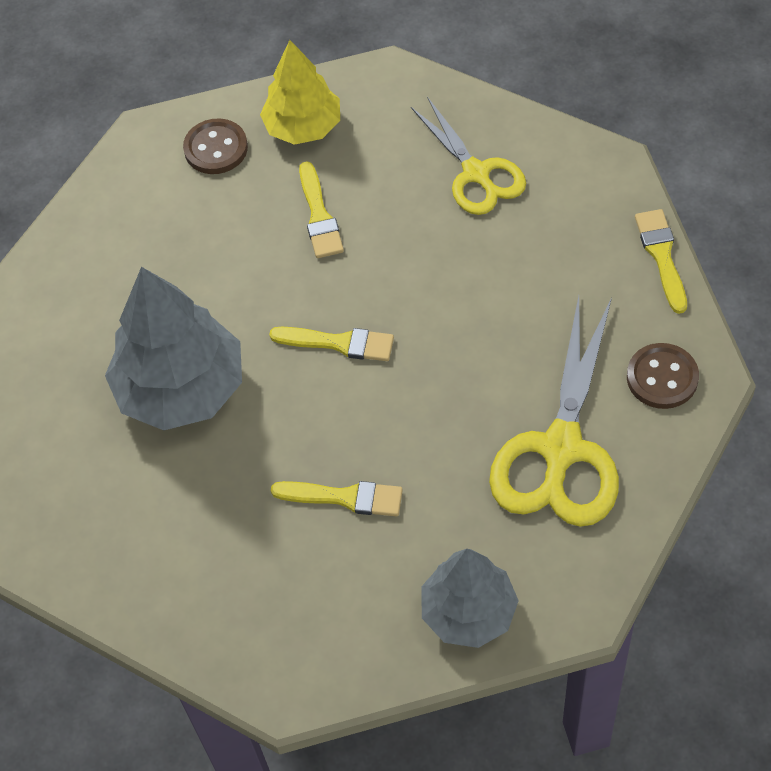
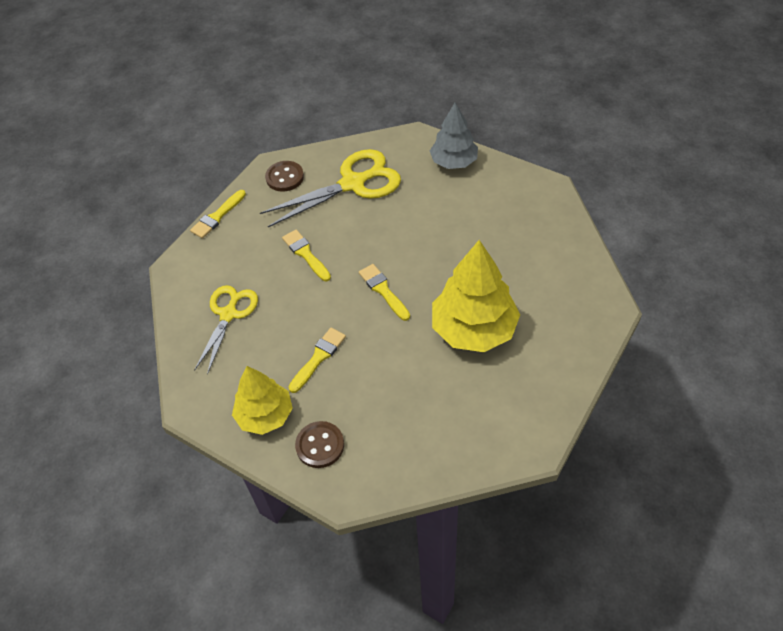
camera: 135 degrees left, 5 degrees down
grey tree [105,267,242,430] -> yellow tree [432,240,520,352]
yellow brush [271,481,403,516] -> yellow brush moved to [282,230,331,281]

